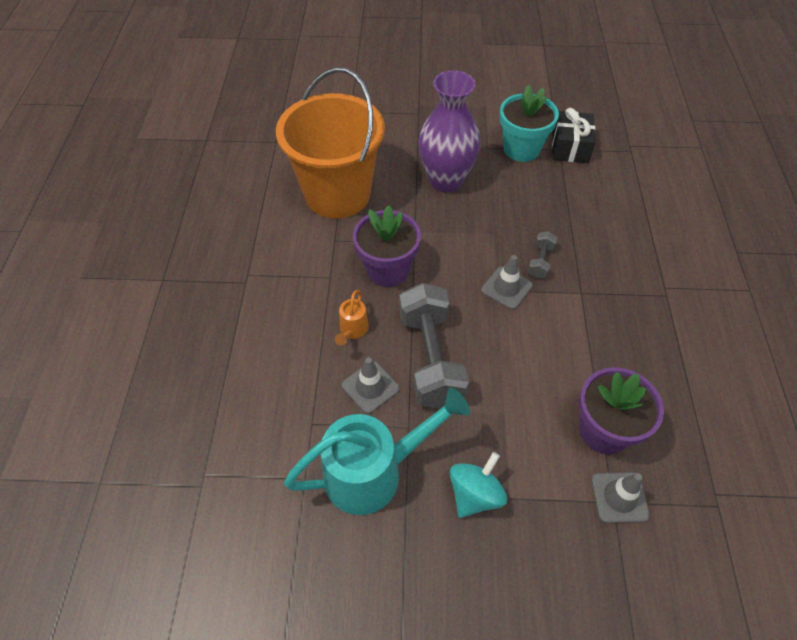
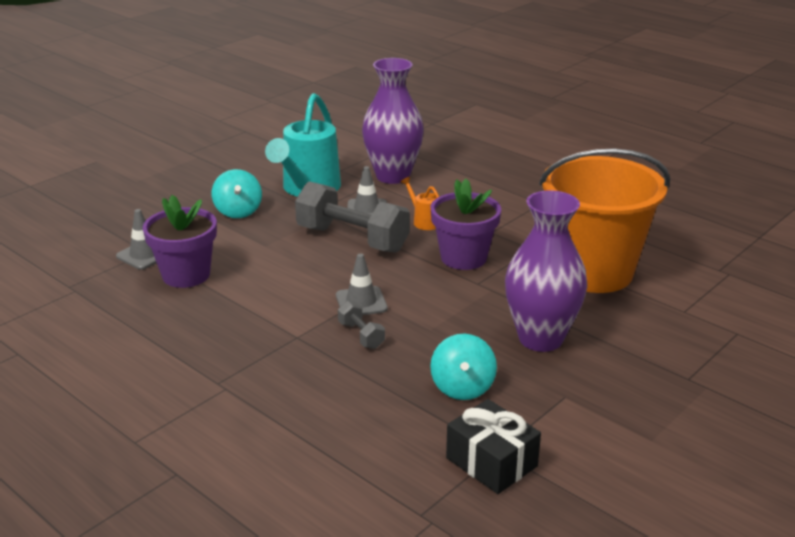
camera: 130 degrees right, 25 degrees down
turquoise flower pot [500,85,559,162] -> none
none -> purple vase [362,58,424,184]
none -> turquoise spinning top [430,334,497,400]

